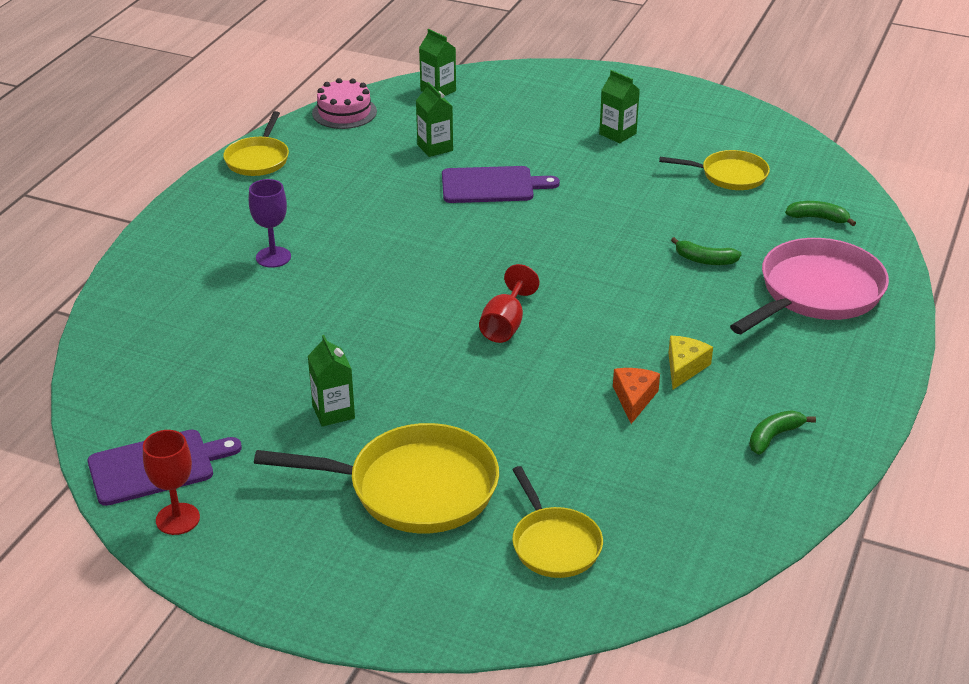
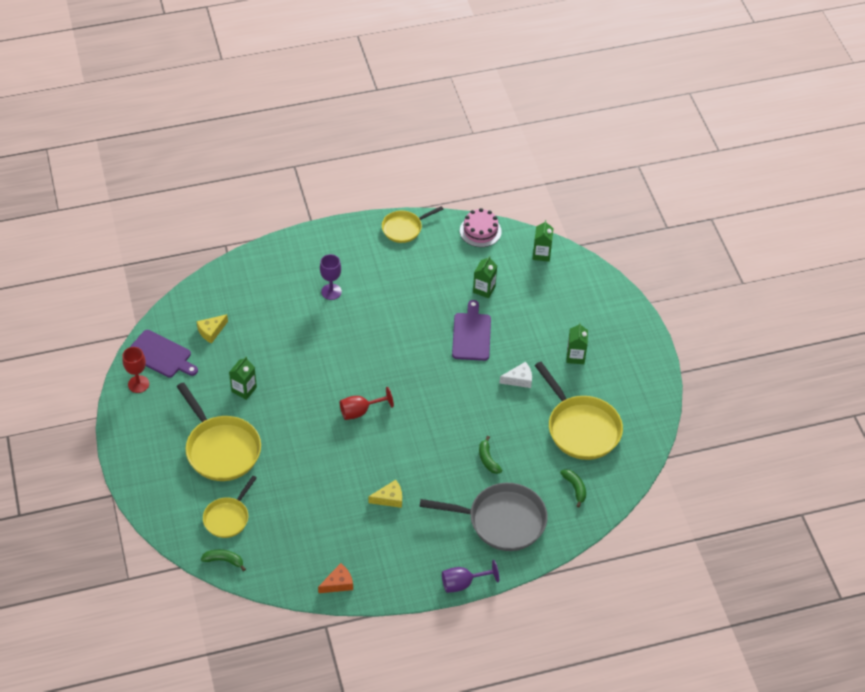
camera: 50 degrees right, 15 degrees up
purple cutting board [442,166,560,203] -> purple cutting board turned 135 degrees counterclockwise [452,300,491,361]
orange cheese [613,368,660,424] -> orange cheese moved to [318,563,353,593]
yellow pan [659,150,770,190] -> yellow pan [534,362,623,460], size x1.69
pink pan [730,238,889,334] -> grey pan [419,483,548,551]
green banana [749,410,816,455] -> green banana moved to [201,549,246,571]
none -> yellow cheese [196,314,228,343]
none -> purple goblet [442,560,499,593]
none -> white cheese [500,362,532,388]

